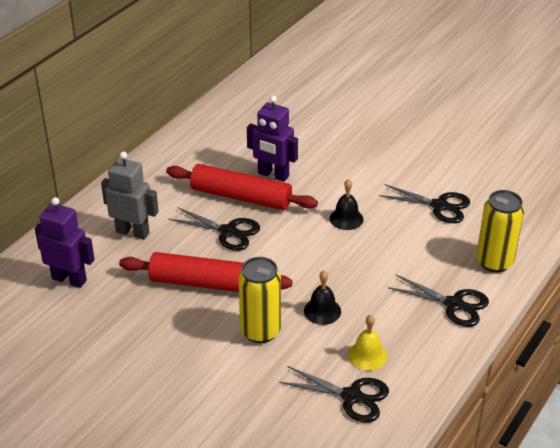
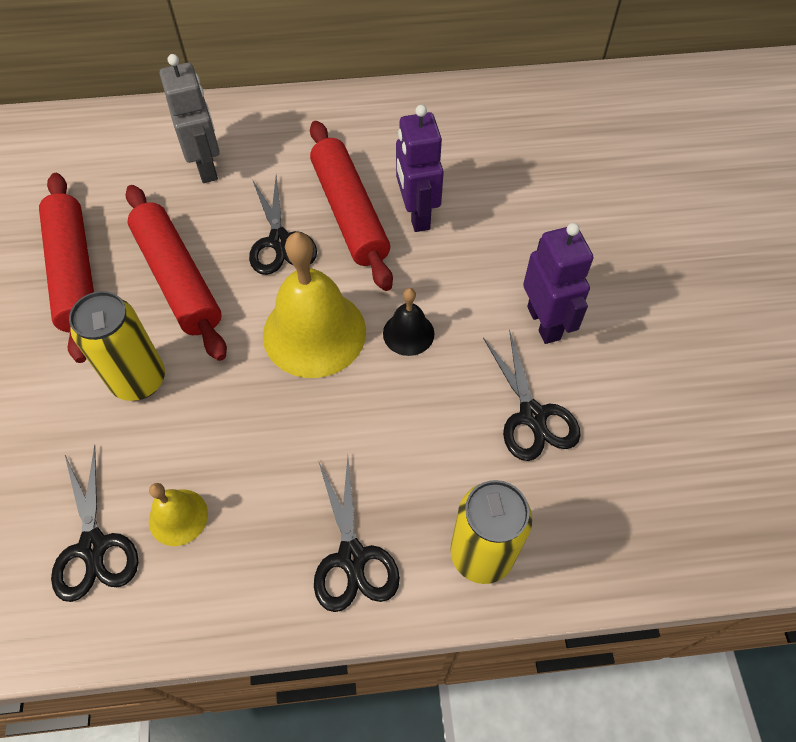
camera: 50 degrees right, 20 degrees up
purple robot [35,197,95,288] -> purple robot moved to [523,223,594,344]
black bell [304,271,341,325] -> none
none -> red rolling pin [39,173,94,363]
none -> yellow bell [263,232,366,378]

